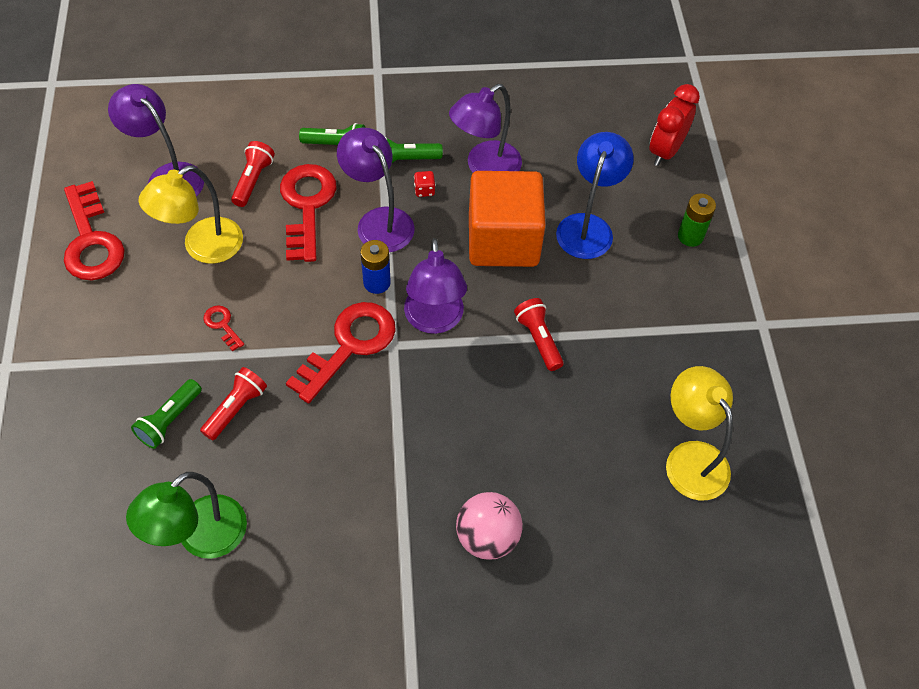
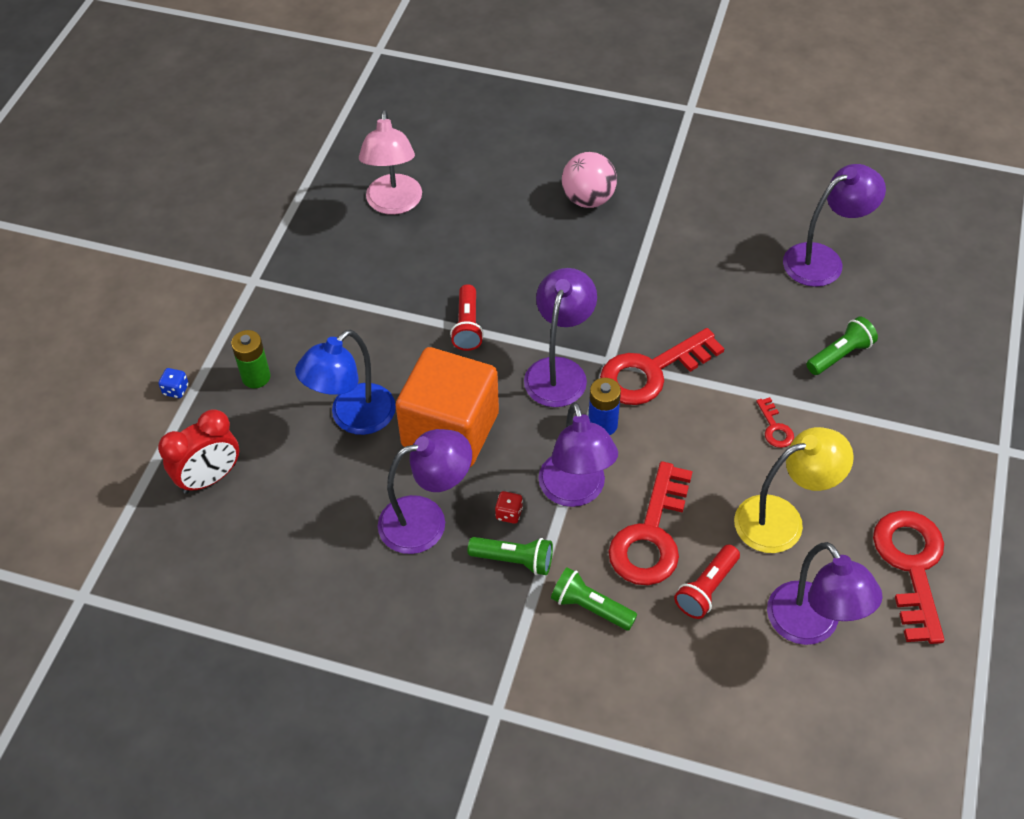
camera: 155 degrees left, 5 degrees down
green lamp [126,472,247,559] -> purple lamp [783,164,886,287]
red flashlight [200,367,267,441] -> none
yellow lamp [666,366,733,500] -> pink lamp [359,110,422,215]
none -> blue dice [158,368,189,398]

